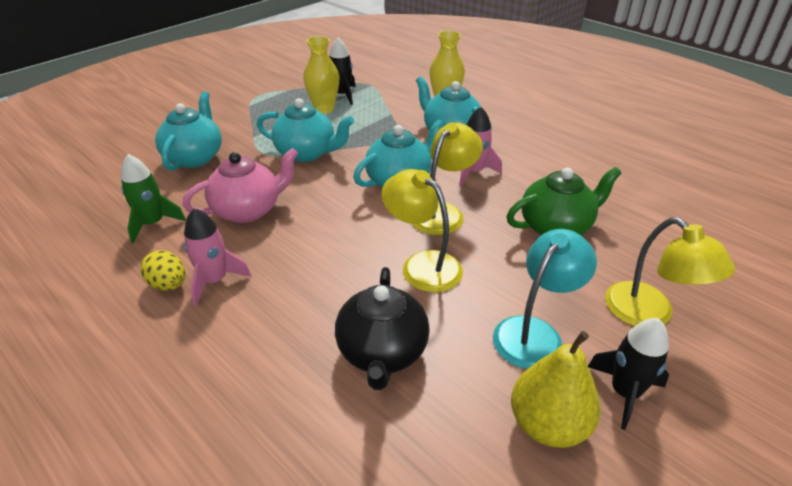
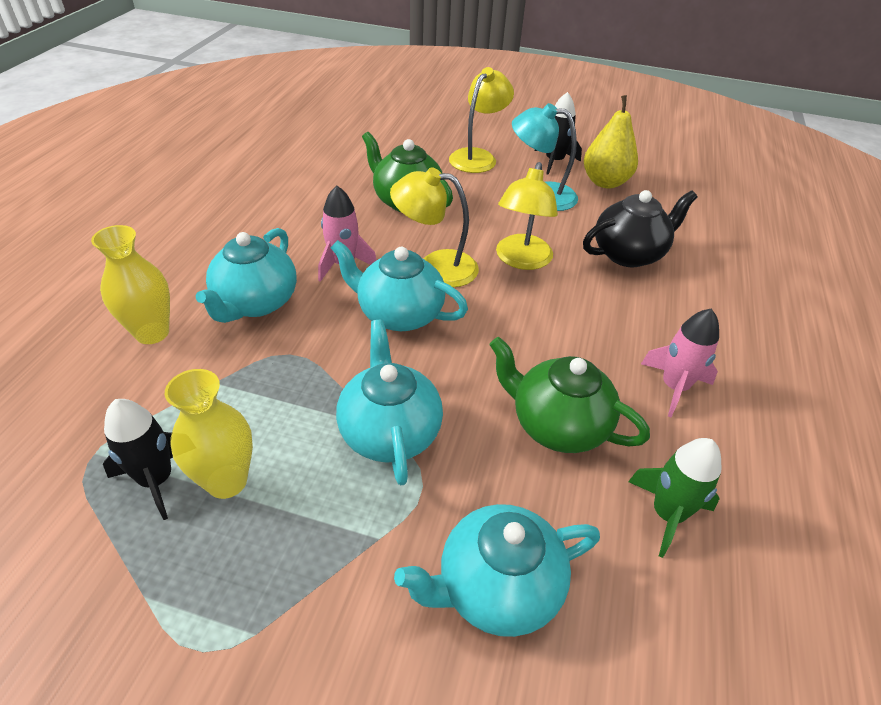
camera: 120 degrees left, 5 degrees up
yellow egg [140,250,185,291] -> none
pink teapot [183,148,299,223] -> green teapot [490,337,650,453]

